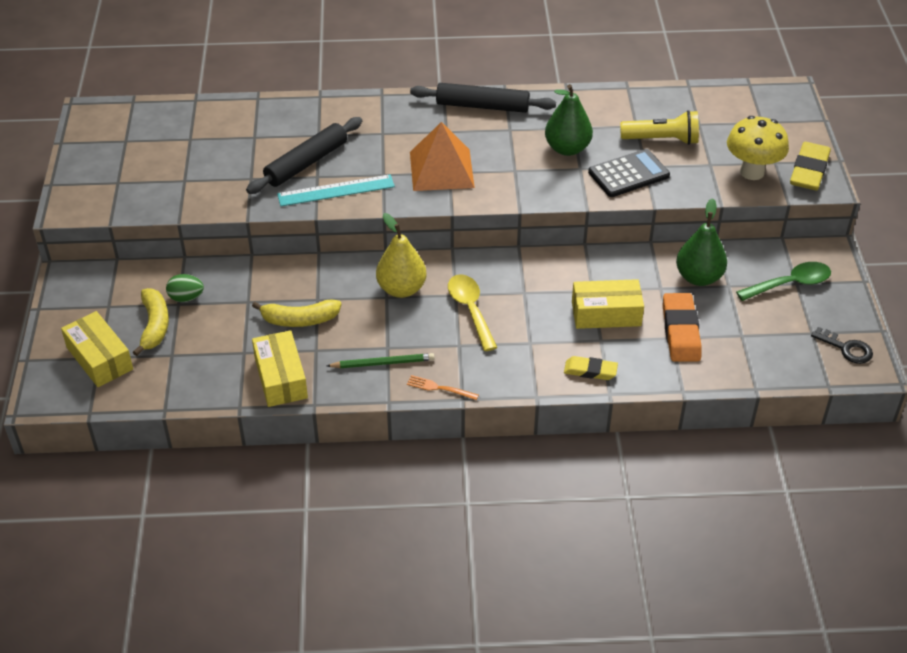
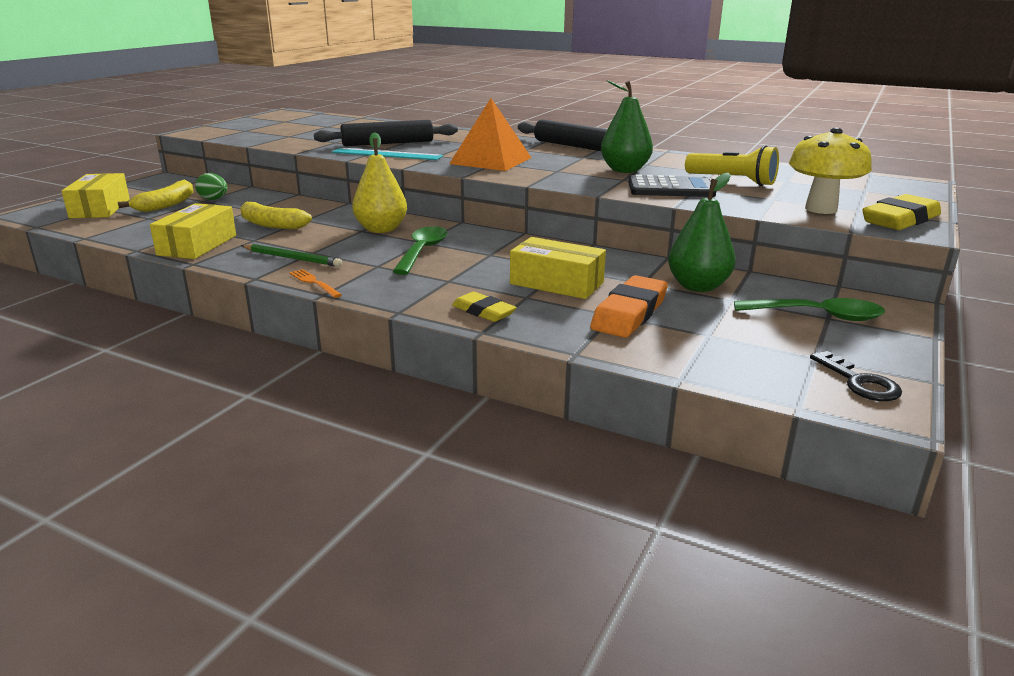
camera: 30 degrees right, 20 degrees down
yellow spoon [448,274,498,351] -> green spoon [392,226,447,275]

